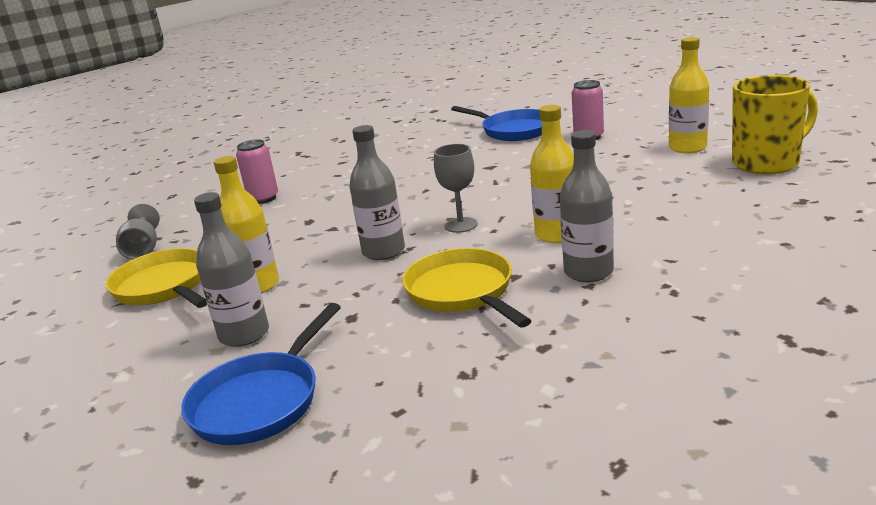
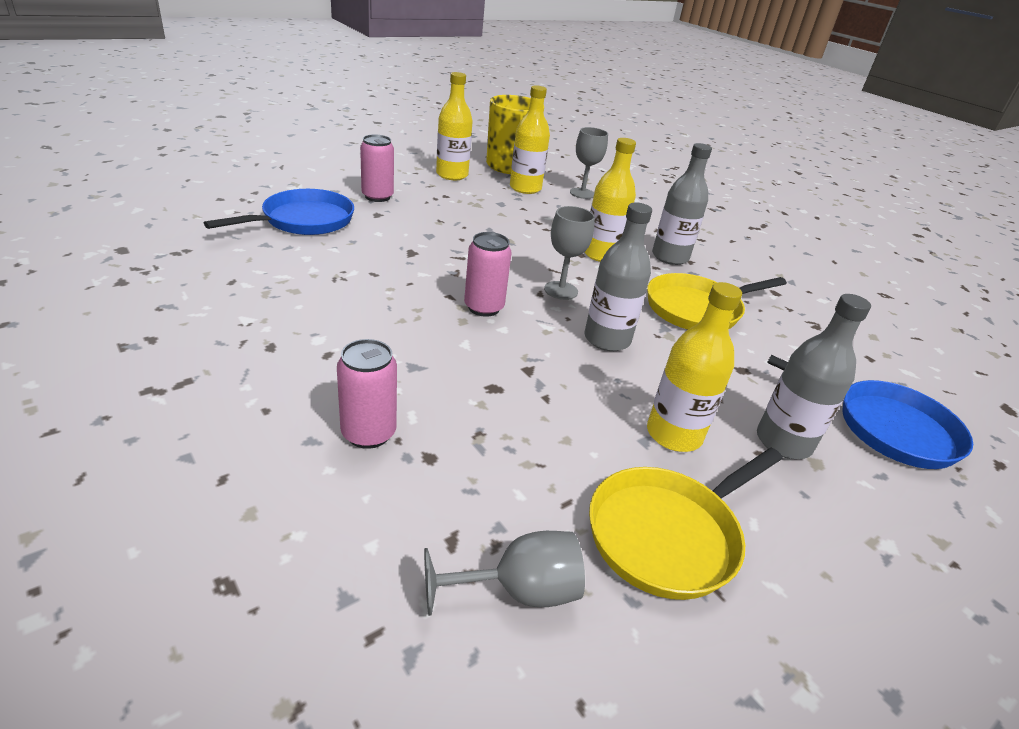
camera: 95 degrees left, 10 degrees up
none -> pink can [464,232,512,317]
none -> yellow bottle [510,85,550,194]
none -> grey goblet [570,127,608,199]

